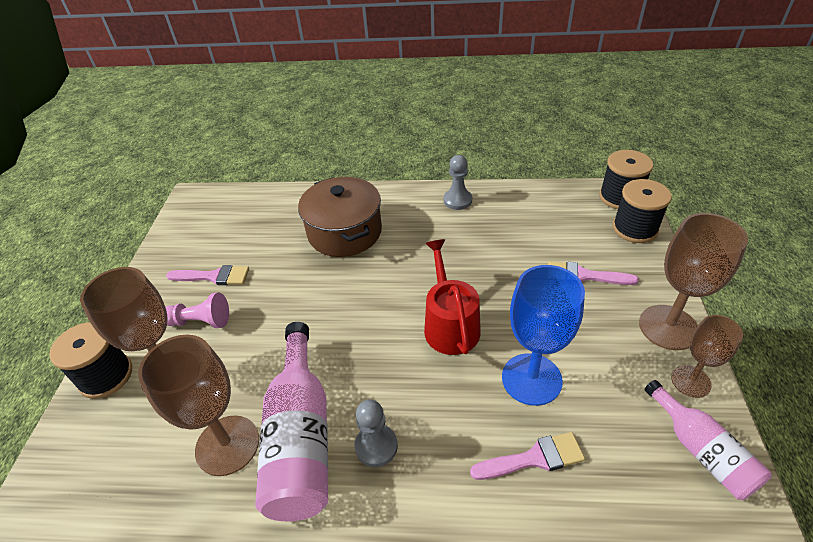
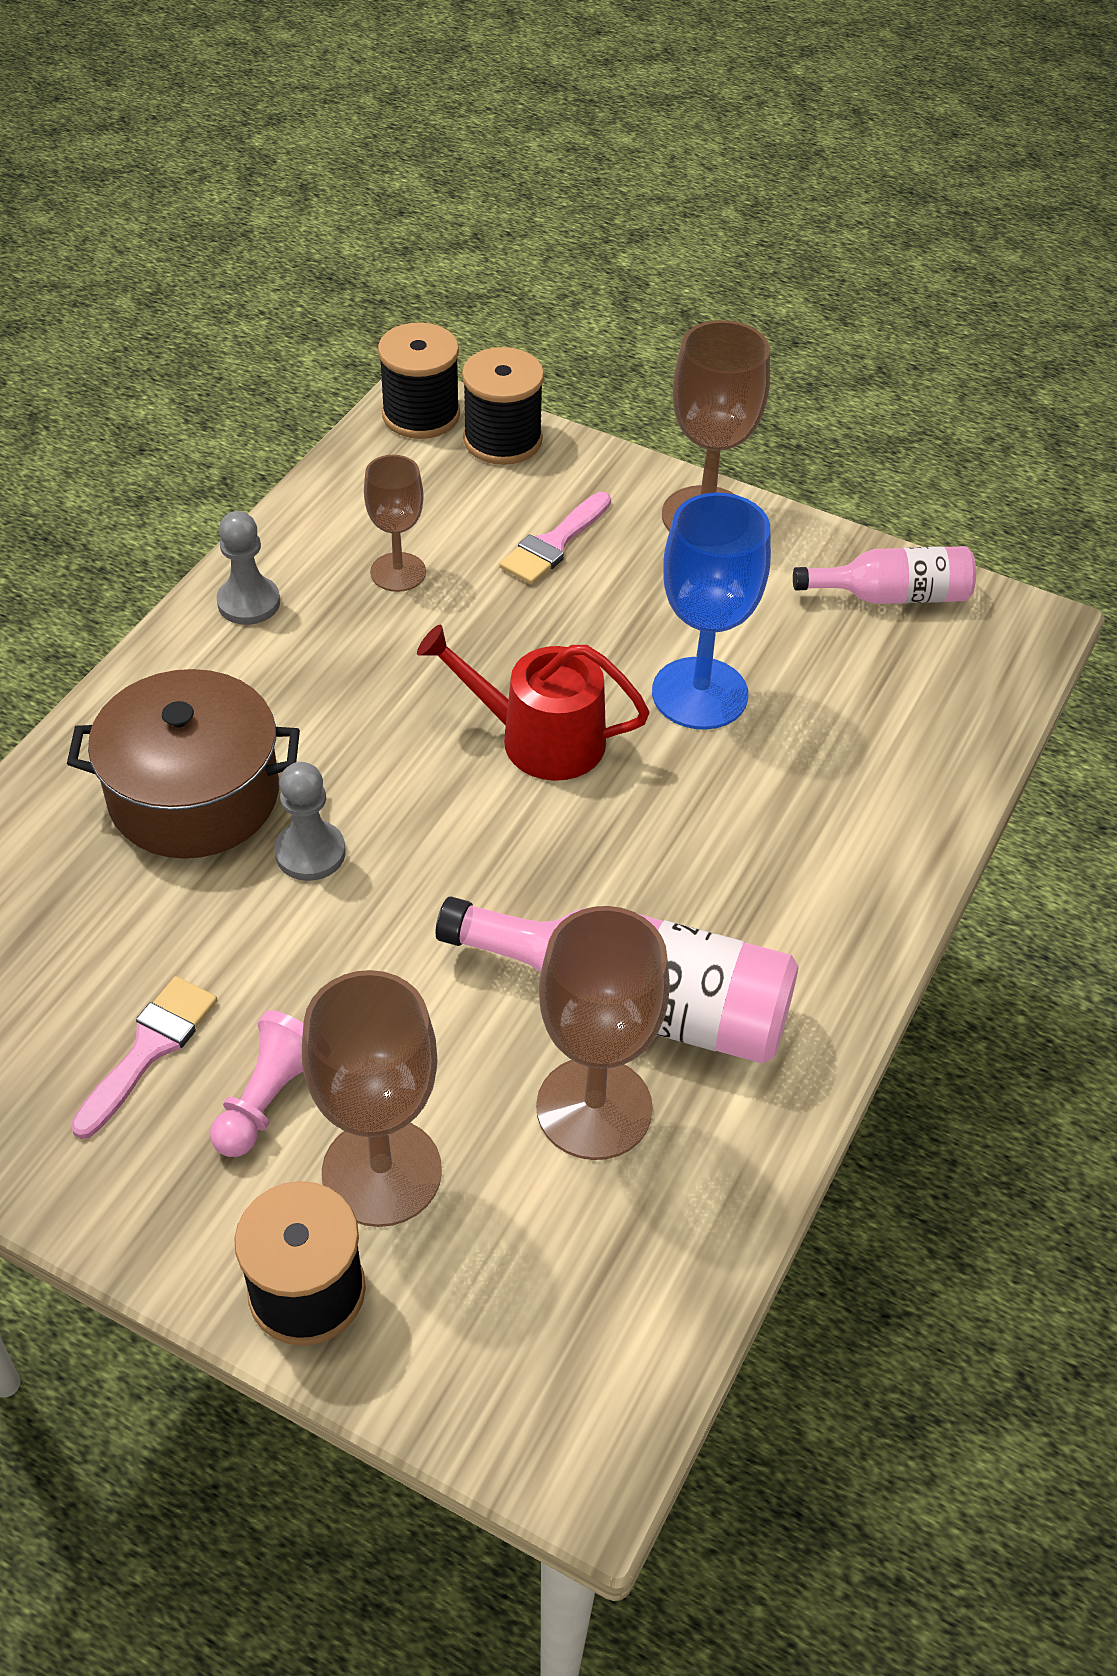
camera: 70 degrees left, 5 degrees up
grey pawn [354,400,398,467] -> grey pawn moved to [275,762,345,881]
pink brush [470,432,585,480] -> none
brown goblet [671,315,743,398] -> brown goblet moved to [364,455,426,592]

